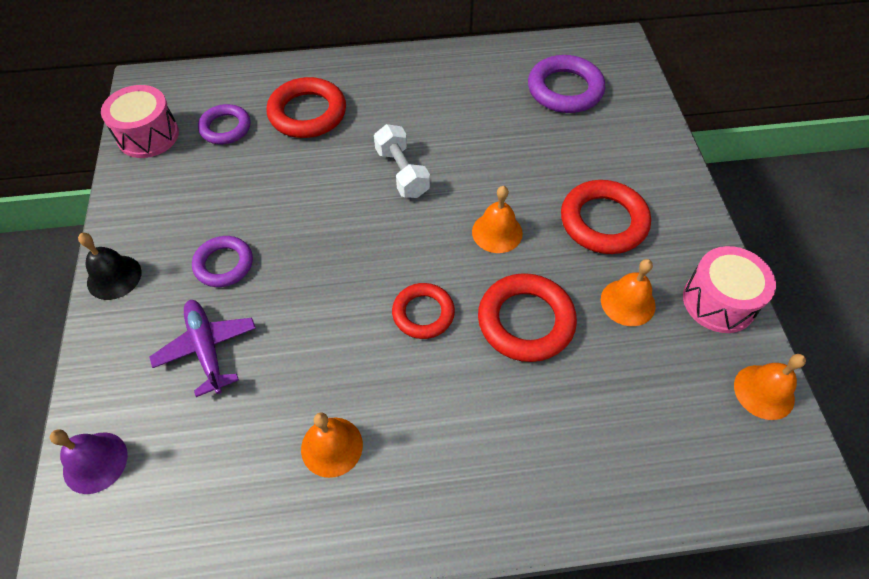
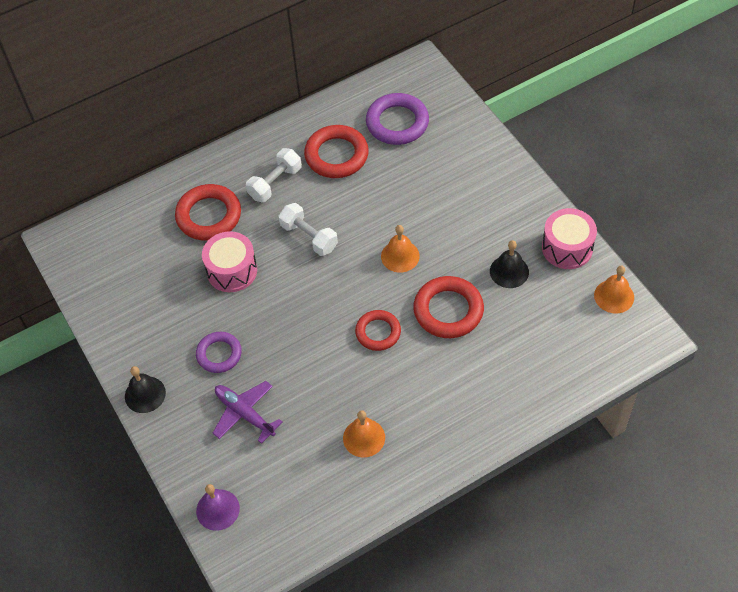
camera: 20 degrees left, 0 degrees up
pink drum [101,85,179,158] -> pink drum moved to [202,231,257,292]
purple ring [198,104,250,144] -> none
red ring [561,180,651,254] -> red ring moved to [304,125,369,178]
orange bell [601,259,656,326] -> black bell [490,240,529,288]
none -> white dumbbell [246,148,302,202]

